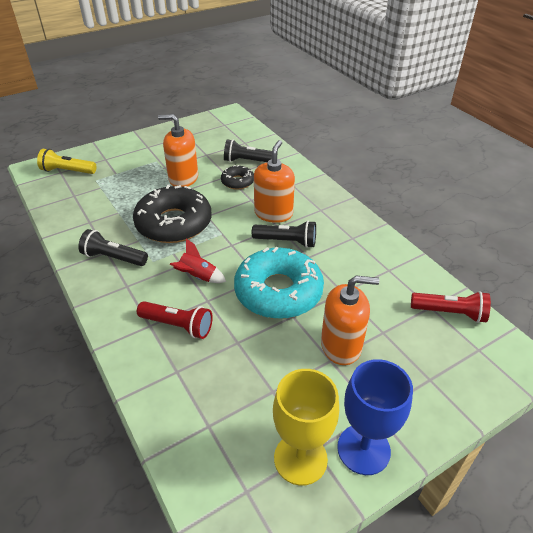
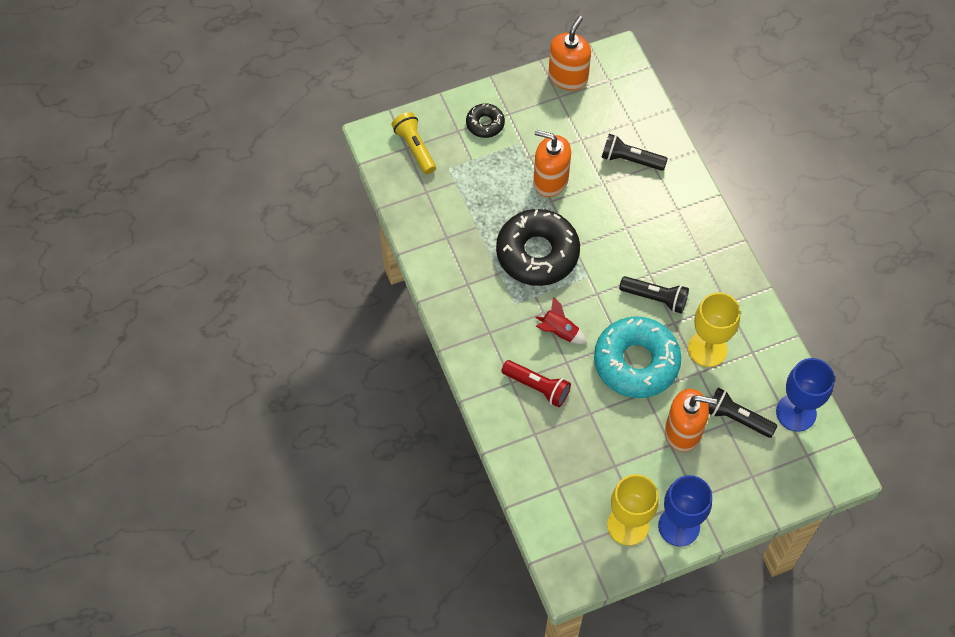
camera: 10 degrees right, 20 degrees up
yellow flashlight [37,149,96,174] -> yellow flashlight turned 45 degrees clockwise [391,112,436,174]
black flashlight [78,229,148,266] -> black flashlight moved to [708,388,777,438]
black donut [221,165,254,190] -> black donut moved to [466,103,505,138]
orange soap dispenser [254,140,295,223] -> orange soap dispenser moved to [548,16,591,90]
red flashlight [411,291,491,323] -> blue goblet [776,358,835,432]
none -> yellow goblet [688,292,740,367]

